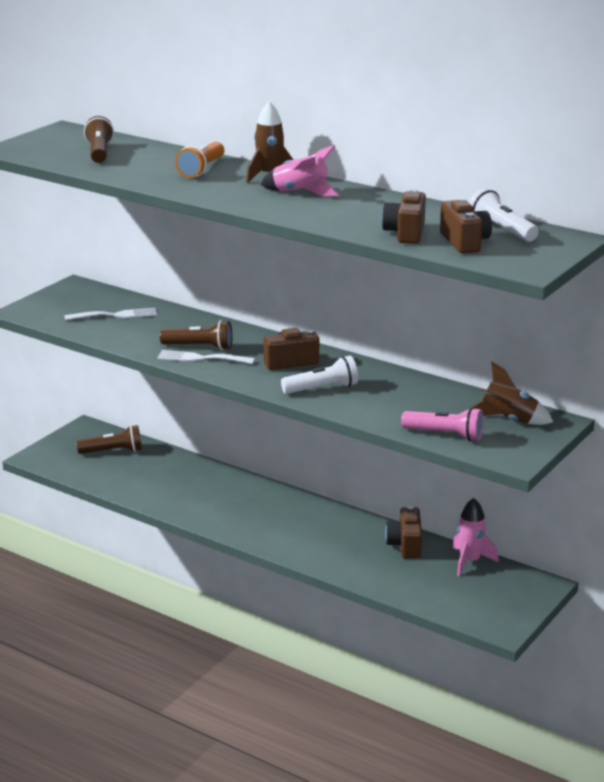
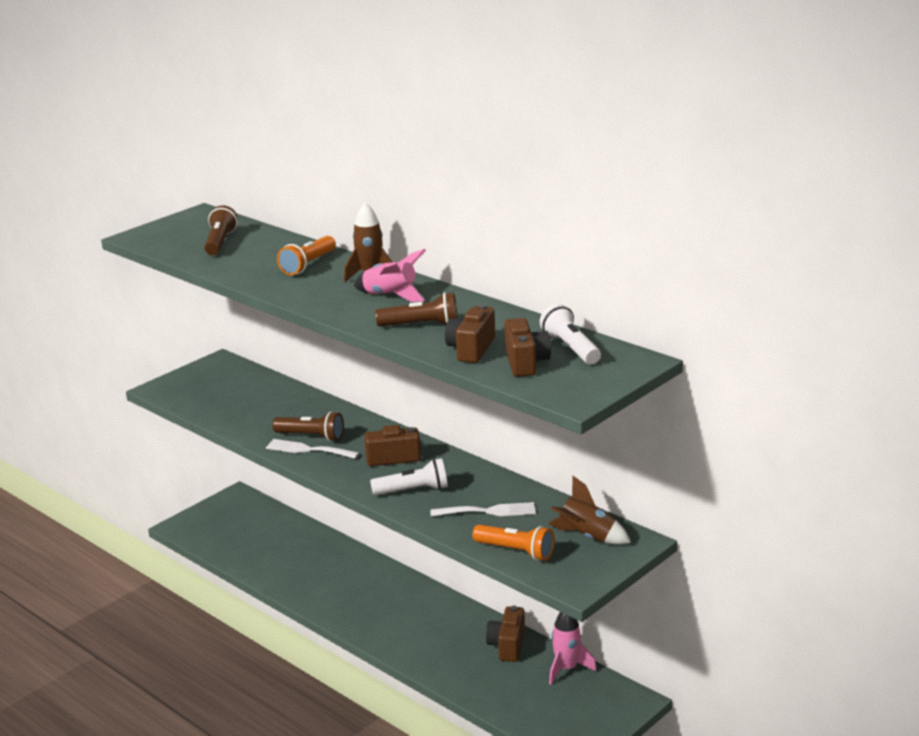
camera: 10 degrees right, 0 degrees up
white fork [64,308,157,320] -> white fork moved to [430,502,536,517]
brown flashlight [76,425,142,454] -> brown flashlight moved to [375,292,458,327]
pink flashlight [401,407,483,441] -> orange flashlight [472,524,554,561]

